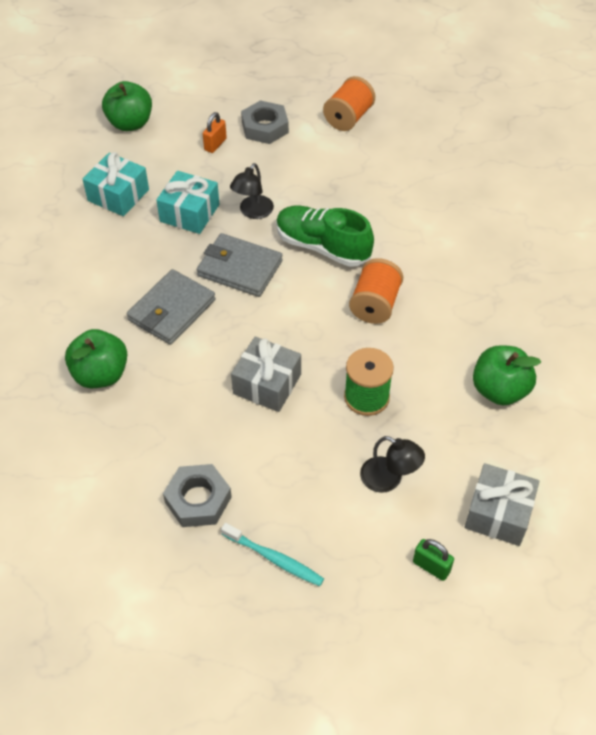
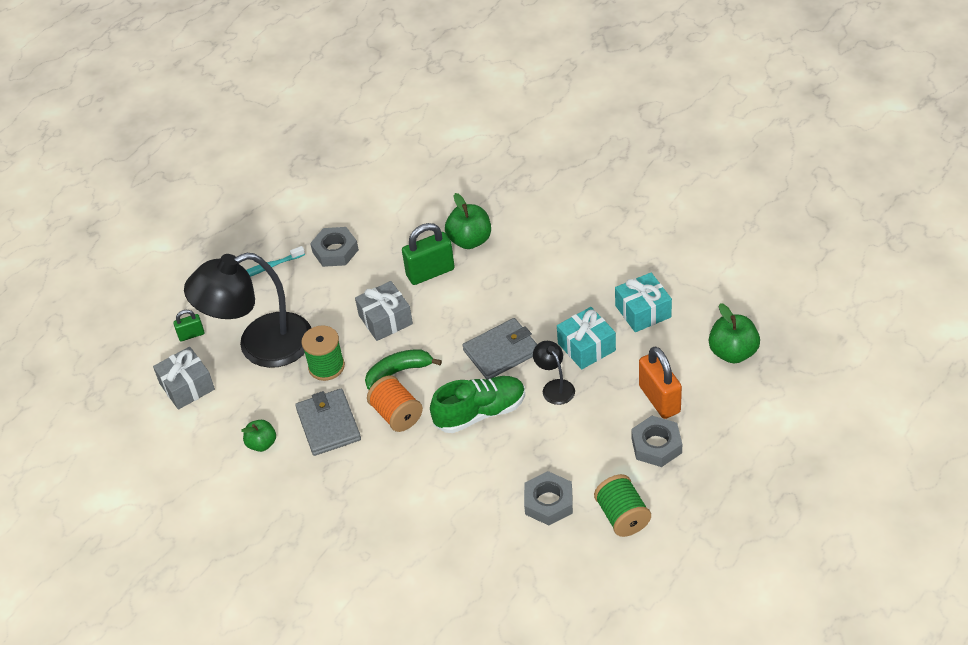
camera: 130 degrees right, 5 degrees down
grey wallet [127,269,216,345] -> grey wallet moved to [295,389,361,456]
orange padlock [203,112,227,153] -> orange padlock [639,346,682,419], size x1.87
orange spool [323,76,375,131] -> green spool [594,474,651,537]
black lamp [360,436,425,493] -> black lamp [184,253,311,368], size x2.35
green apple [473,345,541,405] -> green apple [241,420,276,452], size x0.64
none -> green banana [365,349,442,390]
none -> green padlock [402,223,455,285]
none -> grey nut [524,471,573,525]

